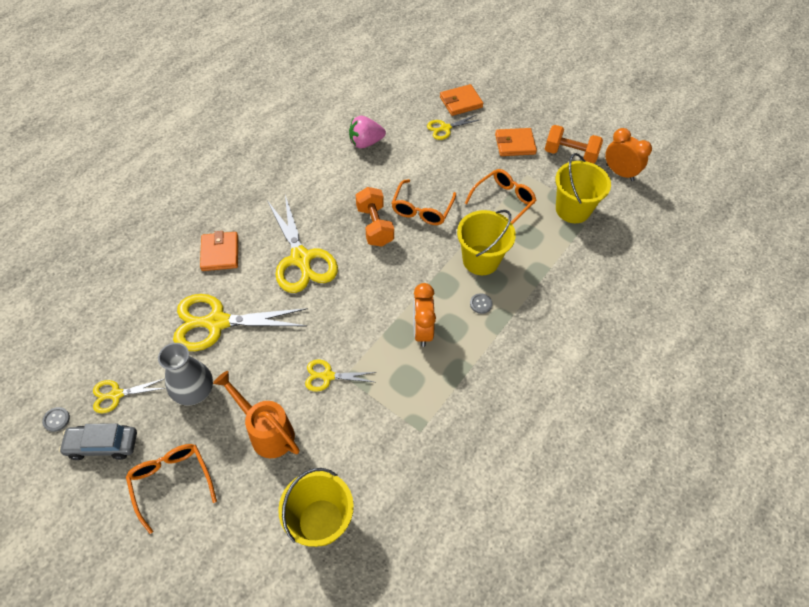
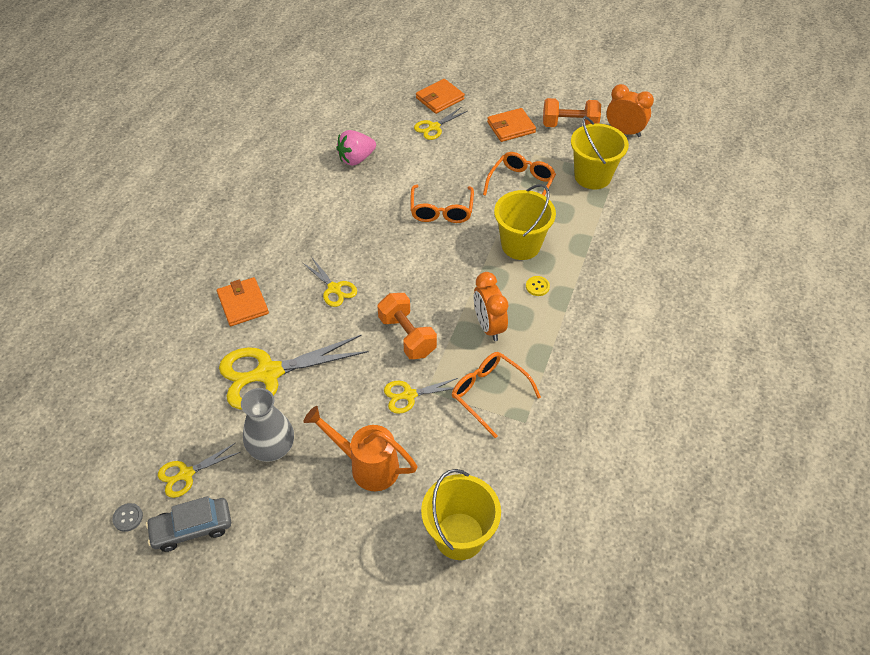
camera: 15 degrees left, 5 degrees down
orange glasses [126,444,217,534] -> orange glasses moved to [452,352,541,438]
yellow scissors [267,195,338,293] -> yellow scissors [303,258,357,307], size x0.51
orange dumbbell [356,187,394,246] -> orange dumbbell moved to [377,293,437,359]
grey button [470,293,493,314] -> yellow button [526,276,550,296]

